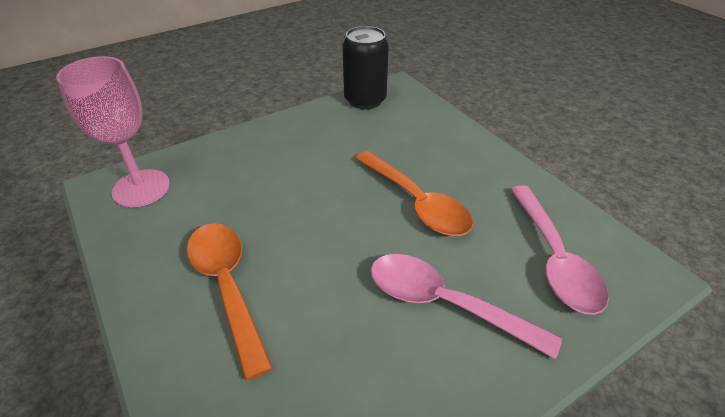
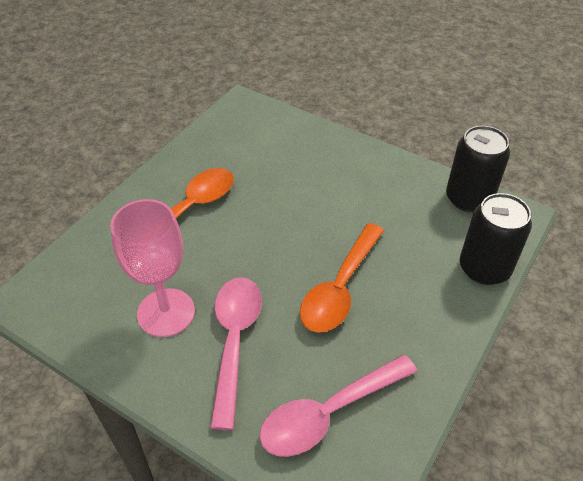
camera: 65 degrees right, 5 degrees up
pink goblet [56,56,170,207] -> pink goblet moved to [110,199,195,337]
none -> black can [460,193,532,285]

